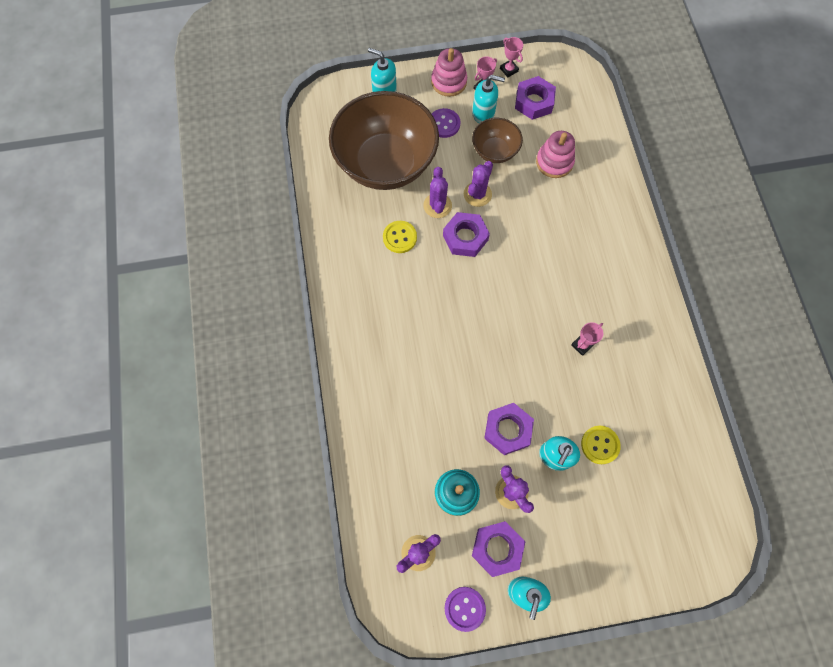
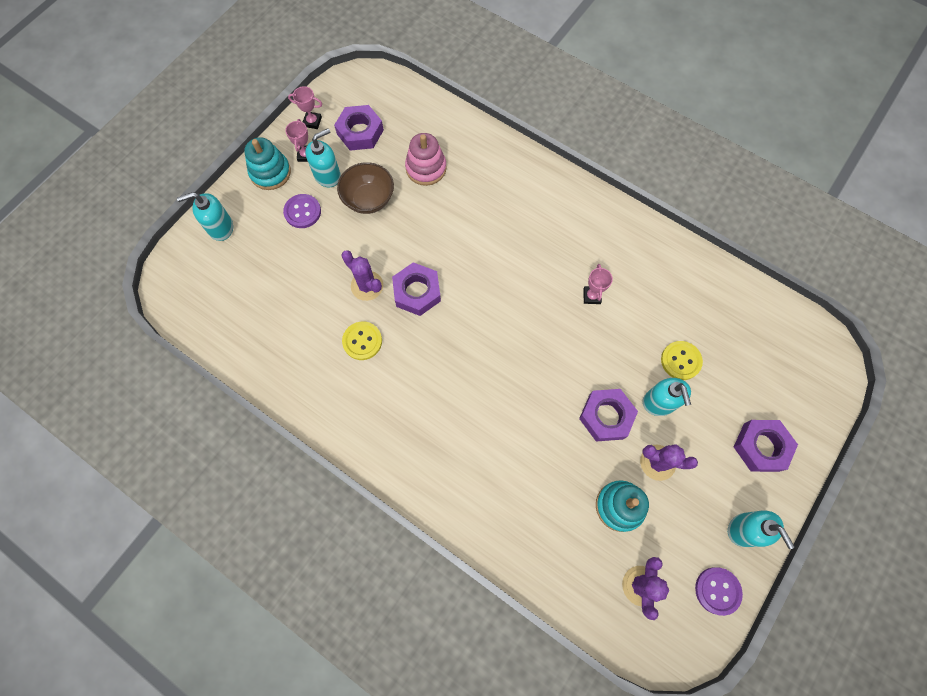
camera: 45 degrees left, 0 degrees up
brown bowl [329,91,439,190] -> none
pink stacking toy [431,48,467,97] -> turquoise stacking toy [244,137,291,190]
purple cactus [464,161,493,207] -> none
purple nut [472,521,526,577] -> purple nut moved to [734,420,798,472]

